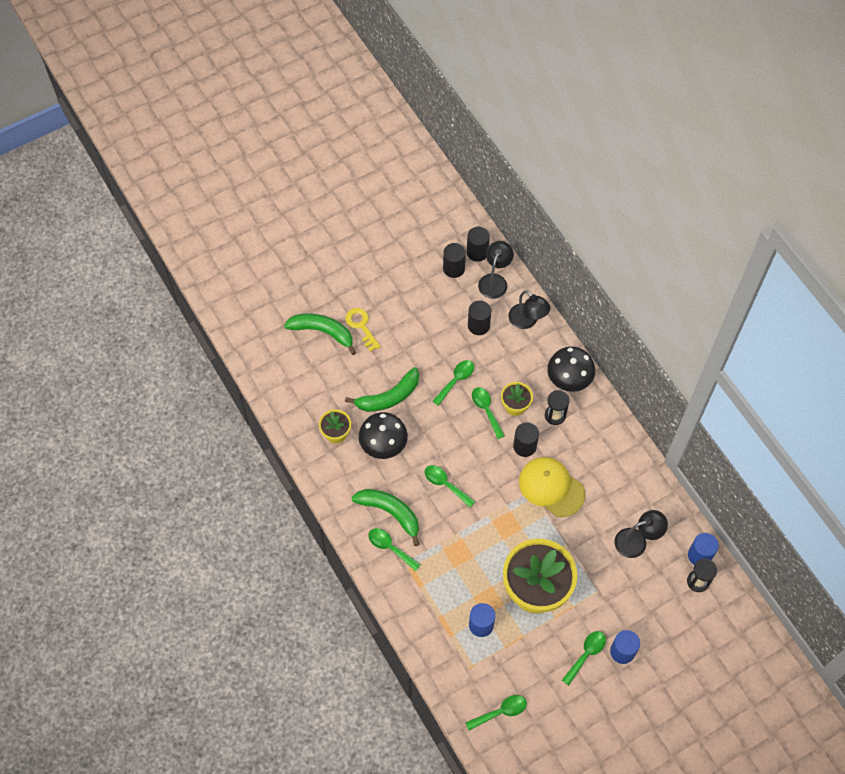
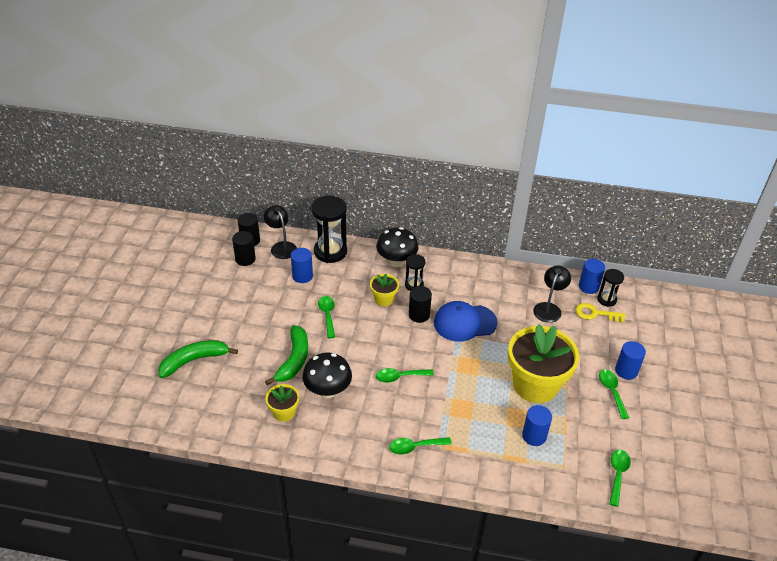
camera: 50 degrees left, 20 degrees down
yellow key [345,308,380,352] -> yellow key moved to [575,303,625,322]
green banana [352,489,420,546] -> none
black cylinder [468,300,491,335] -> blue cylinder [291,248,313,283]
green spoon [472,387,505,439] -> none
black lamp [508,290,551,329] -> black hourglass [311,196,347,263]
yellow cap [519,457,585,517] -> blue cap [434,301,498,342]

